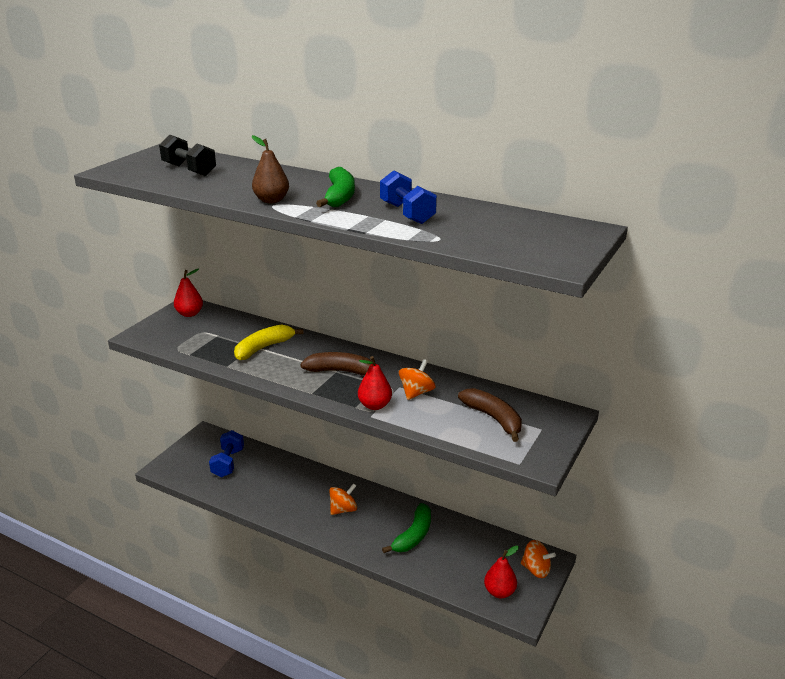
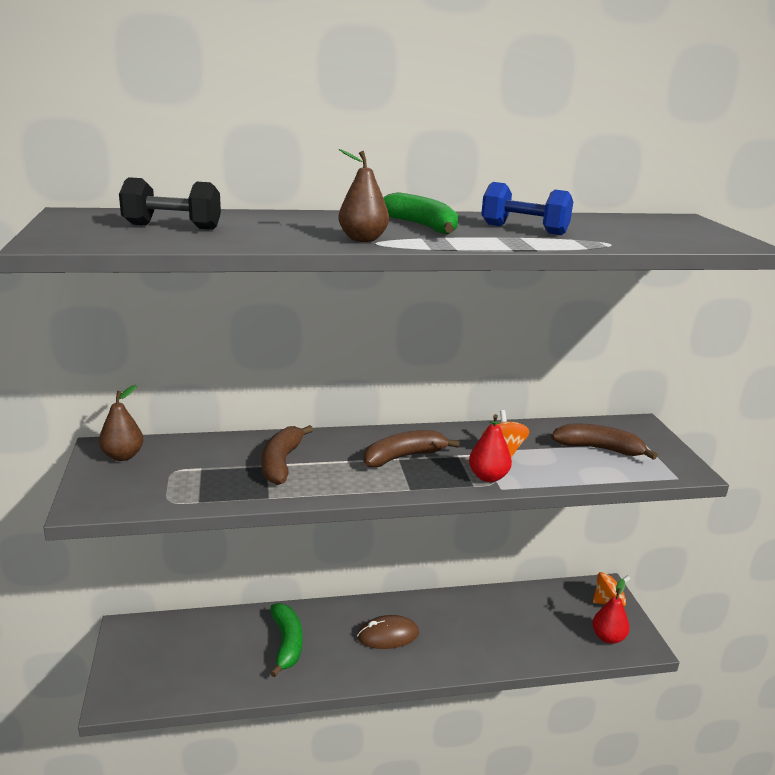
camera: 40 degrees left, 5 degrees down
red pear [174,269,203,317] -> brown pear [99,385,143,461]
blue dumbbell [209,430,244,477] -> none
yellow banana [234,325,304,360] -> brown banana [261,425,313,485]
orange spinning top [329,483,357,515] -> brown mouse [357,615,419,649]
green banana [382,503,431,553] -> green banana moved to [270,603,303,677]

